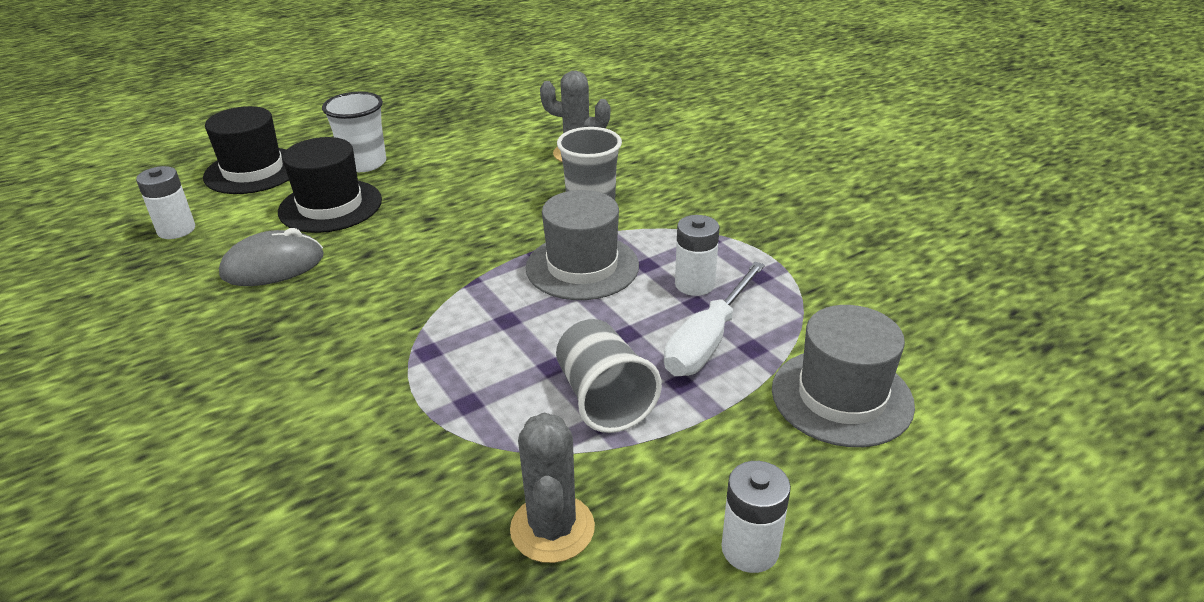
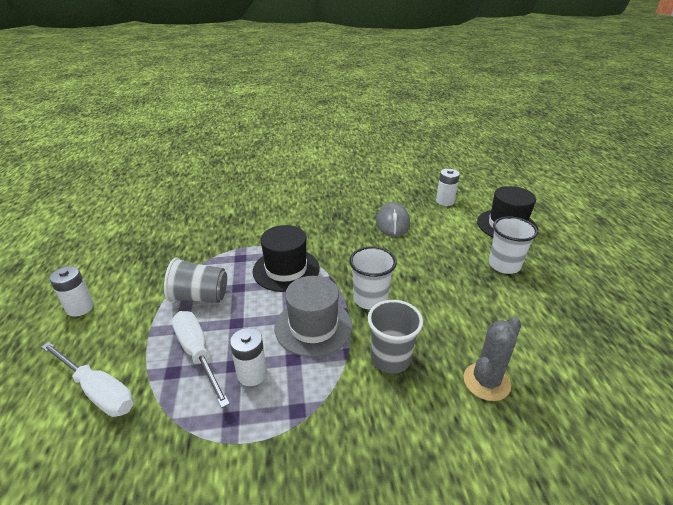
camera: 115 degrees right, 0 degrees up
black hat [278,137,382,233] -> black hat moved to [252,225,320,292]
grey cactus [510,413,595,563] -> none
grey hat [772,305,915,447] -> white screwdriver [41,342,134,417]
none -> white cup [349,246,397,310]

